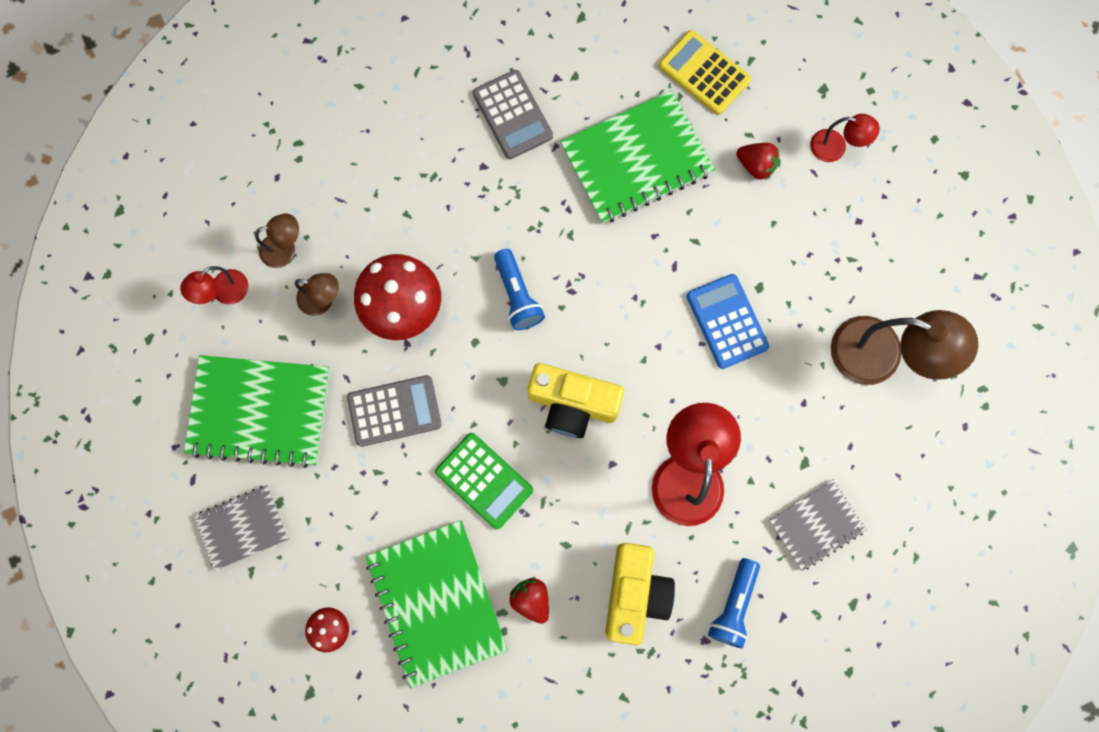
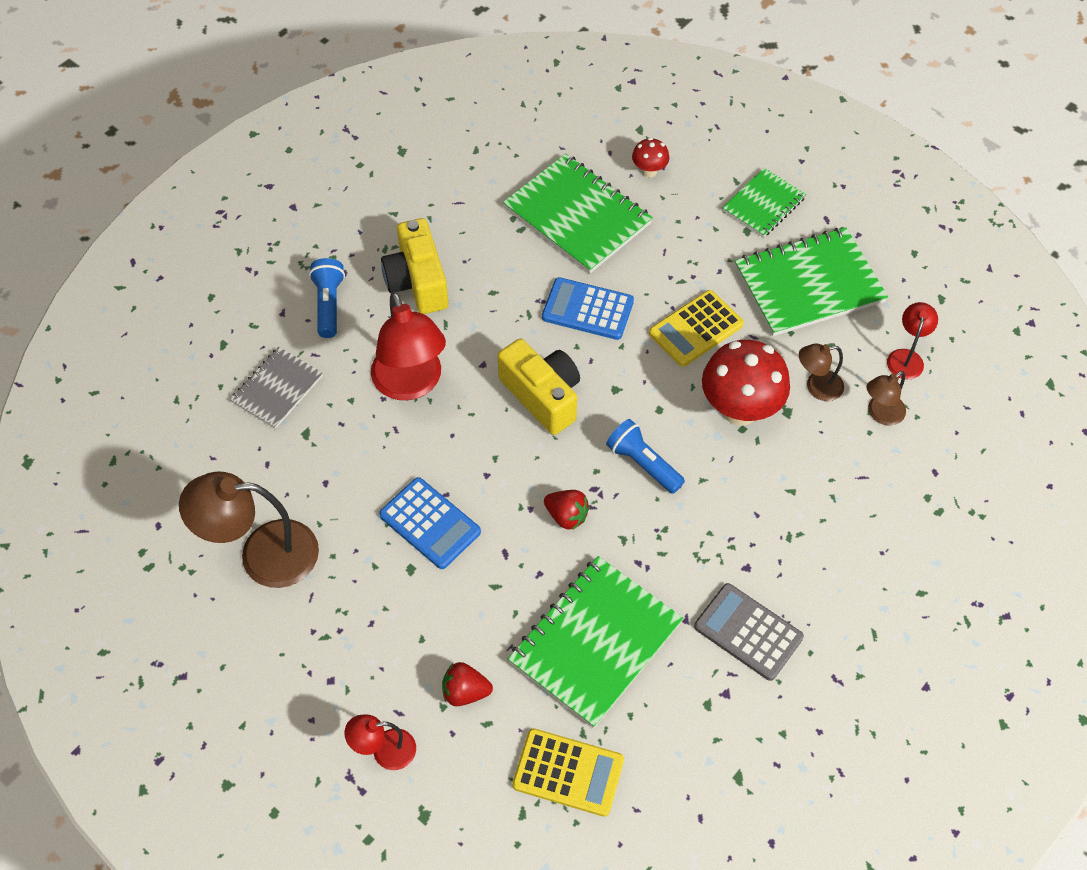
camera: 155 degrees right, 20 degrees down
grey notebook [194,485,288,571] -> green notebook [722,168,806,238]
grey calculator [347,375,442,447] -> yellow calculator [649,290,744,367]
green calculator [435,433,533,529] -> blue calculator [542,277,634,340]
red strawberry [509,577,549,624] -> red strawberry moved to [544,490,590,529]
yellow camera [528,363,624,438] -> yellow camera turned 60 degrees clockwise [498,339,580,435]

